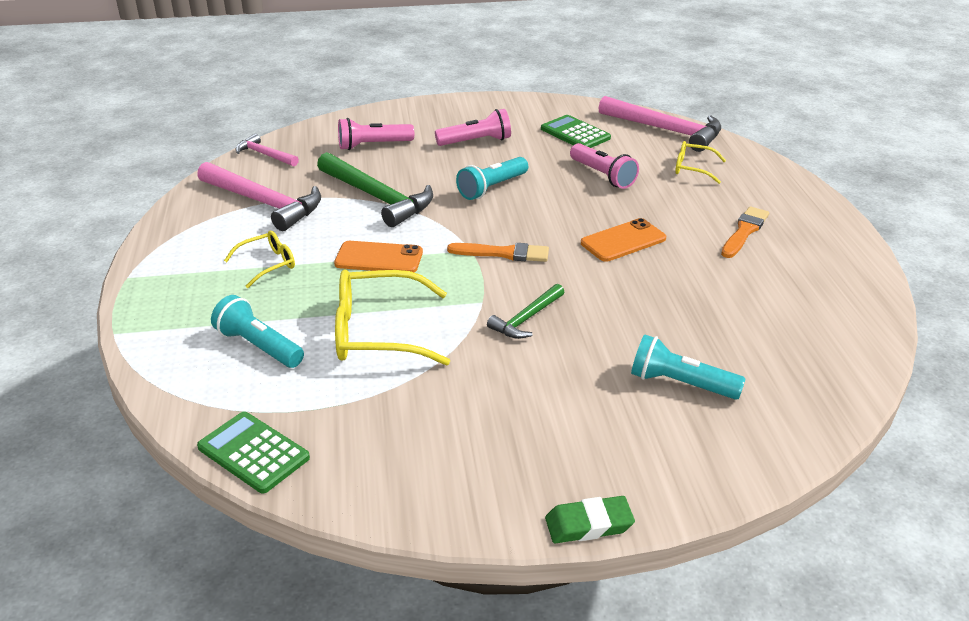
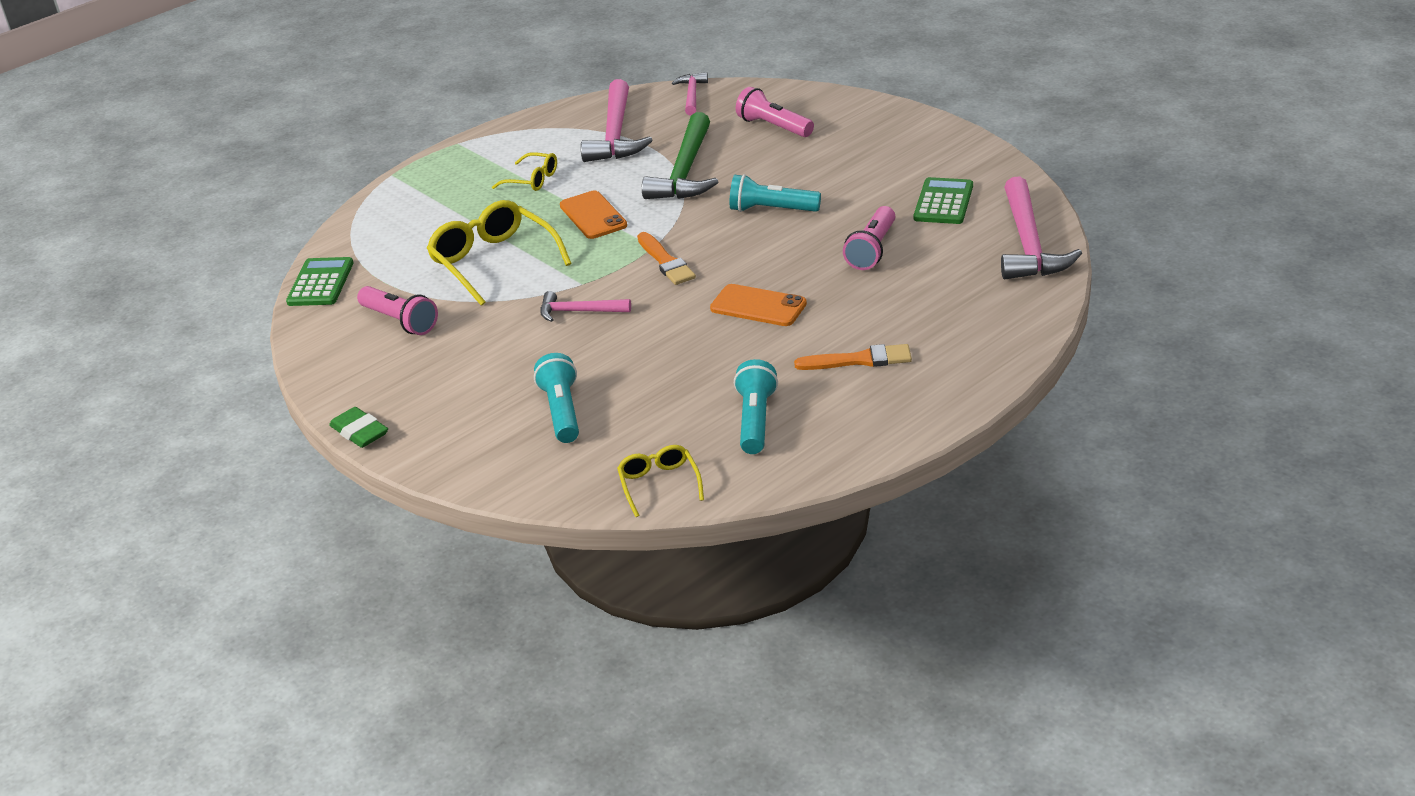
camera: 60 degrees right, 0 degrees up
turquoise flashlight [211,295,304,368] -> turquoise flashlight moved to [734,359,778,454]
pink flashlight [435,109,511,146] -> pink flashlight moved to [357,286,438,335]
green hammer [487,284,564,339] -> pink hammer [540,291,631,322]
yellow glasses [675,141,726,184] -> yellow glasses moved to [617,445,704,517]

